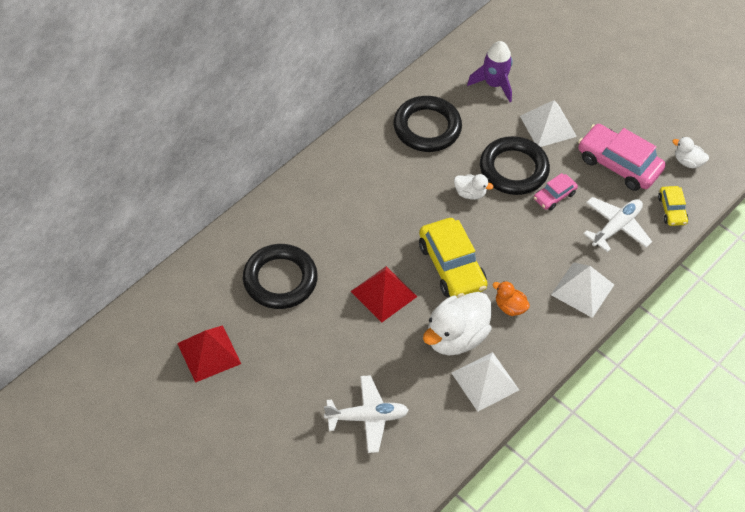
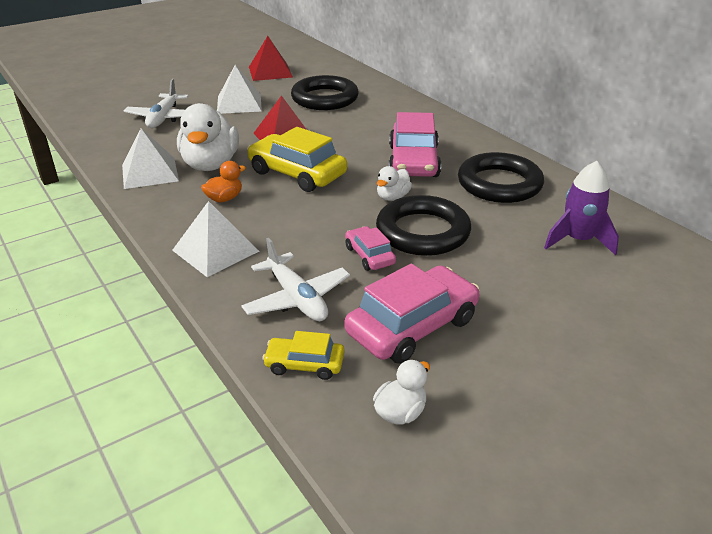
camera: 105 degrees right, 20 degrees down
yellow car [419,218,488,298] -> yellow car turned 45 degrees clockwise [247,127,347,192]
white duck [423,292,492,356] -> white duck turned 150 degrees counterclockwise [177,103,239,171]
white pyramid [520,100,577,147] -> white pyramid moved to [217,65,262,114]
none -> pink car [389,112,441,177]

